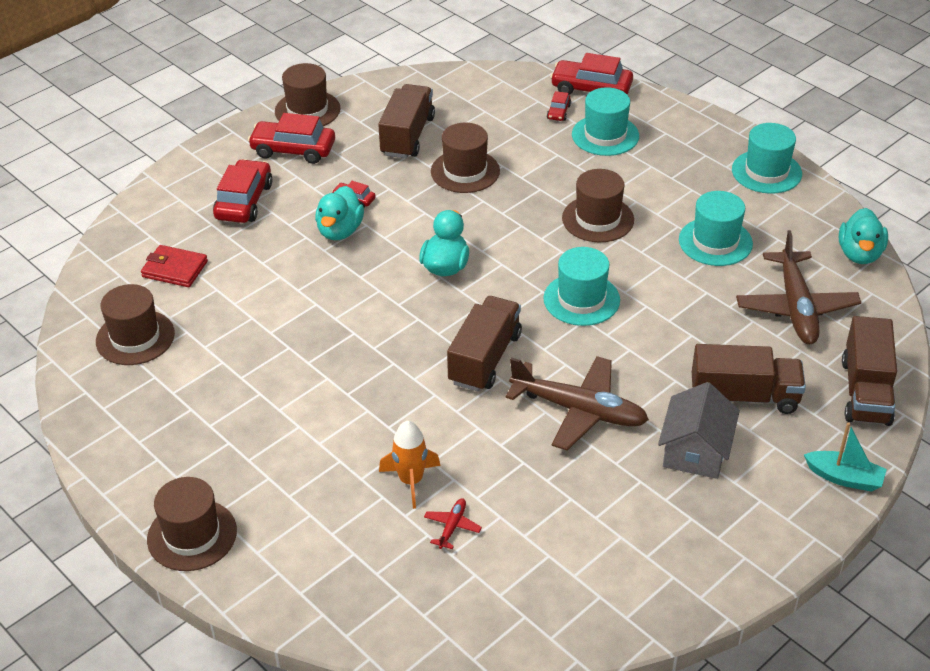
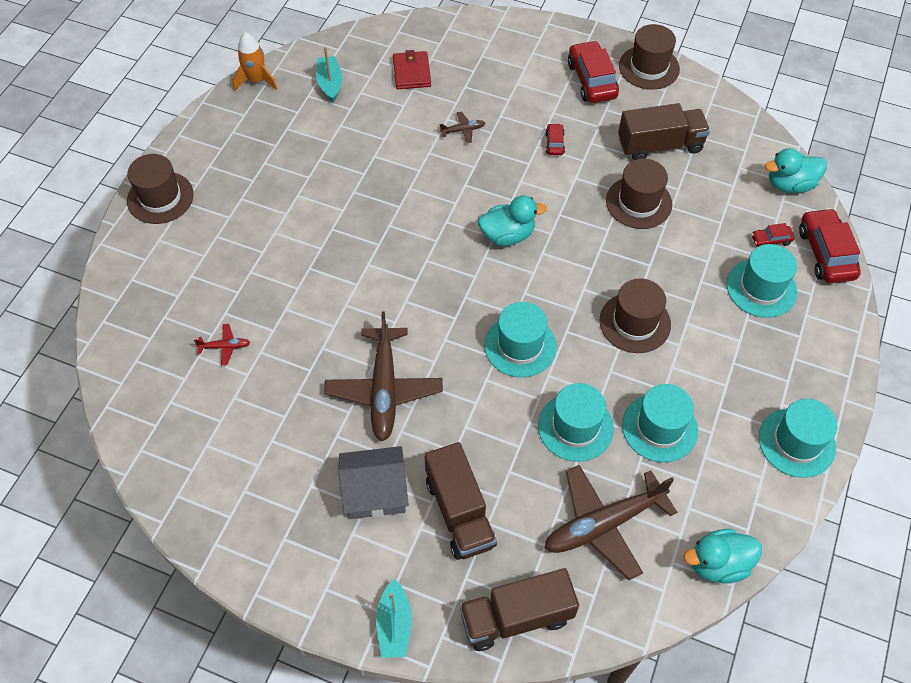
camera: 65 degrees right, 15 degrees up
brown hat [96,284,175,365] -> turquoise boat [316,47,342,102]
red car [213,159,272,223] -> none
turquoise duck [315,186,364,240] -> turquoise duck moved to [765,148,827,193]
orange rocket [379,421,440,509] -> orange rocket moved to [233,32,278,91]
brown truck [447,296,522,392] -> none
none -> brown plane [440,112,485,144]
none -> turquoise hat [538,383,614,462]

